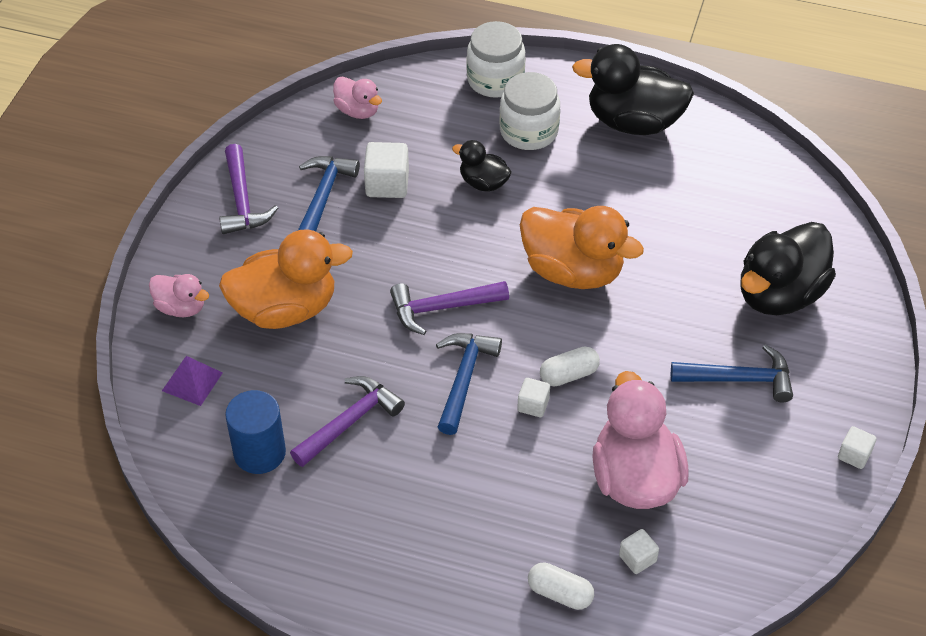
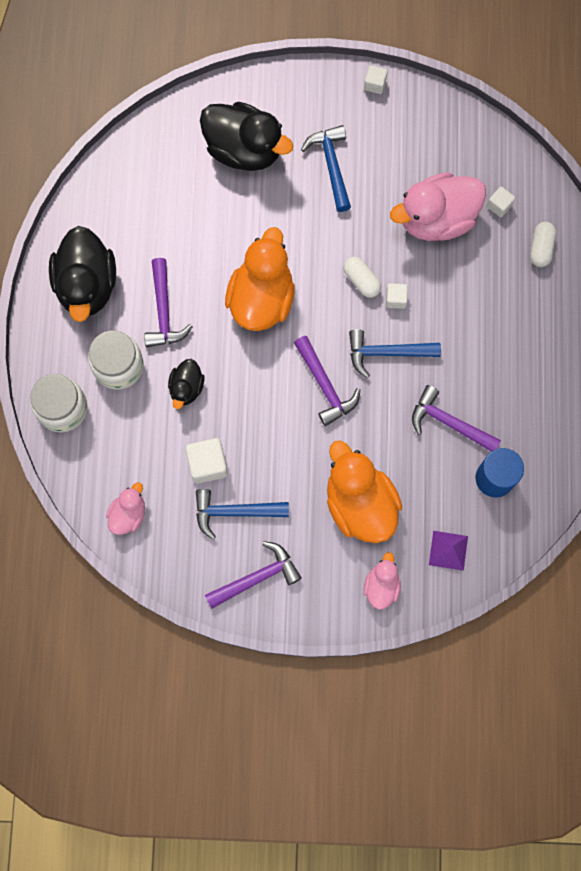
camera: 105 degrees left, 25 degrees up
none -> purple hammer [144,258,193,347]

